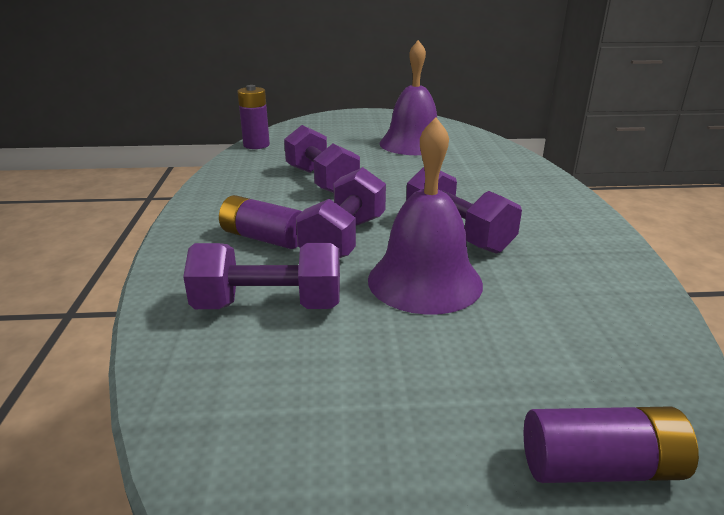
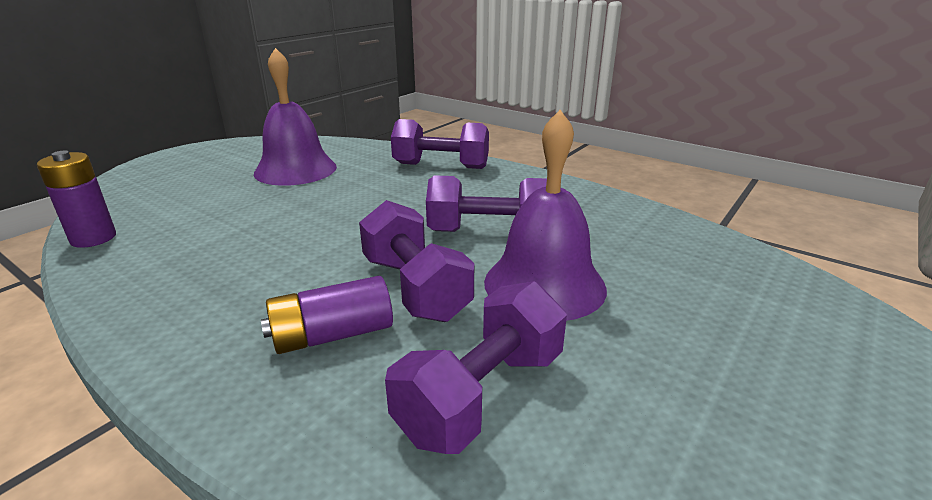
camera: 50 degrees left, 0 degrees up
purple dumbbell [284,125,360,193] -> purple dumbbell moved to [391,119,489,169]
purple battery [524,407,699,483] -> none

